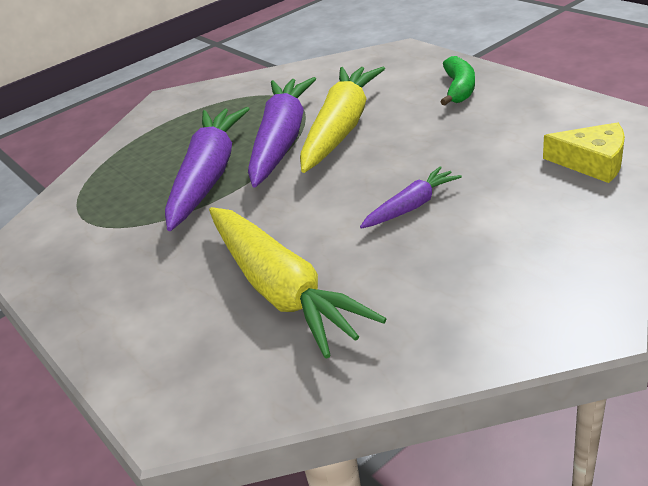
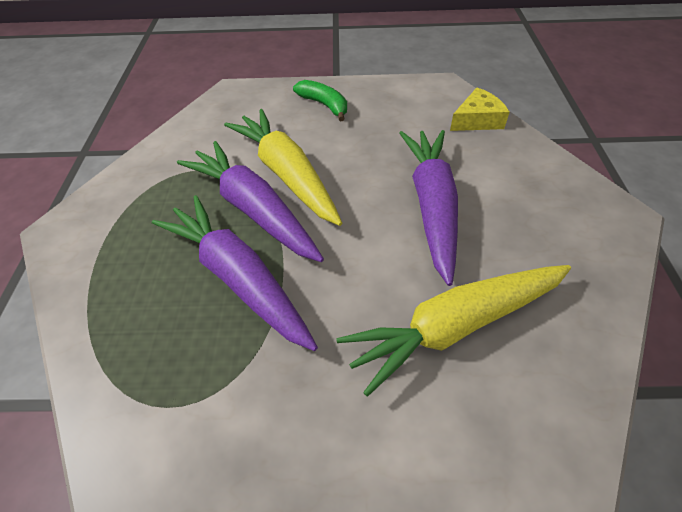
camera: 55 degrees left, 15 degrees up
yellow carrot [209,207,386,359] -> yellow carrot turned 150 degrees clockwise [336,265,571,397]
purple carrot [360,166,462,229] -> purple carrot [399,130,458,286], size x1.99

